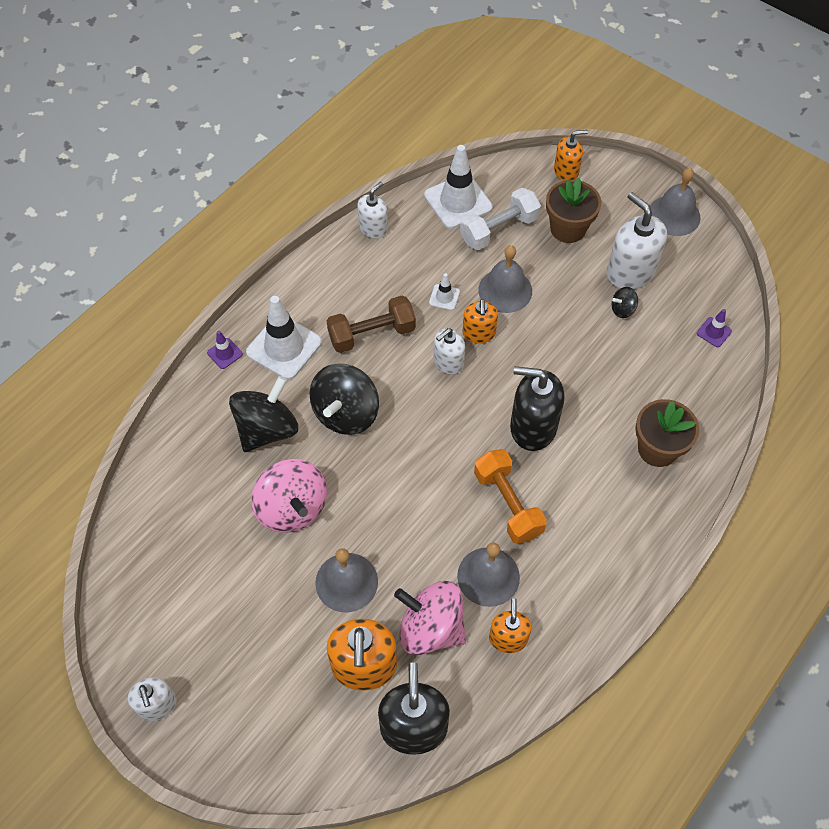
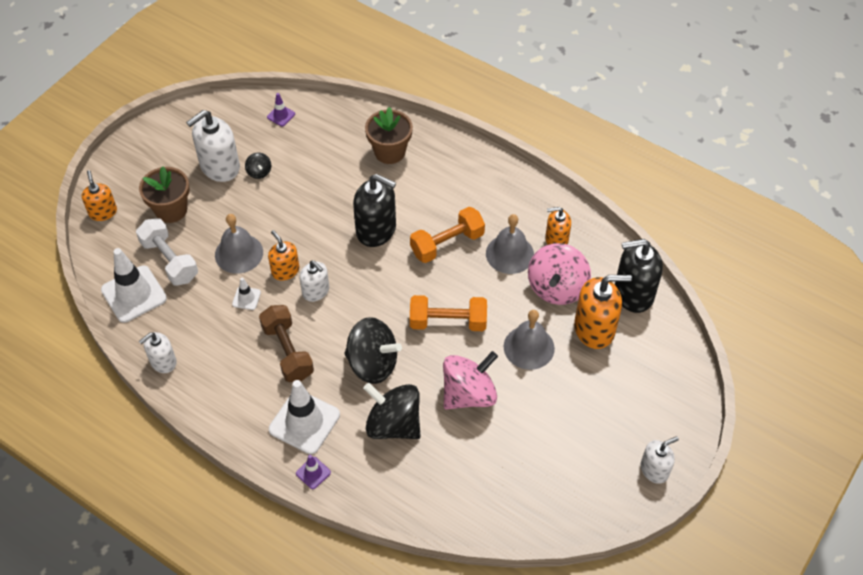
camera: 95 degrees left, 5 degrees down
white soap dispenser [357,182,388,238] -> white soap dispenser turned 75 degrees counterclockwise [139,332,177,373]
orange soap dispenser [462,299,498,344] -> orange soap dispenser turned 120 degrees counterclockwise [268,230,299,281]
black soap dispenser [510,366,564,451] -> black soap dispenser turned 75 degrees counterclockwise [353,174,396,247]
grey bell [650,168,701,236] -> none
none -> orange dumbbell [410,295,487,331]

